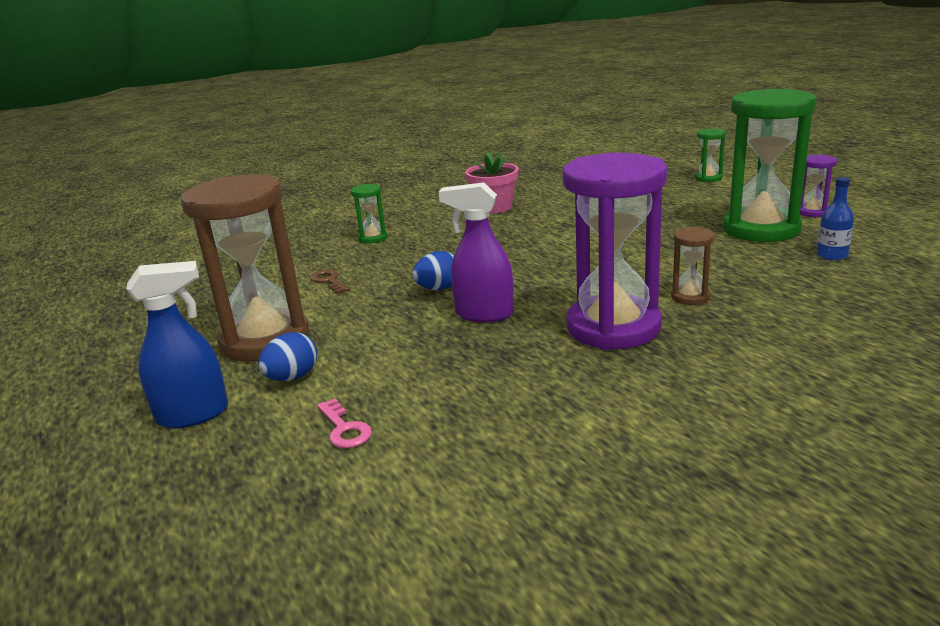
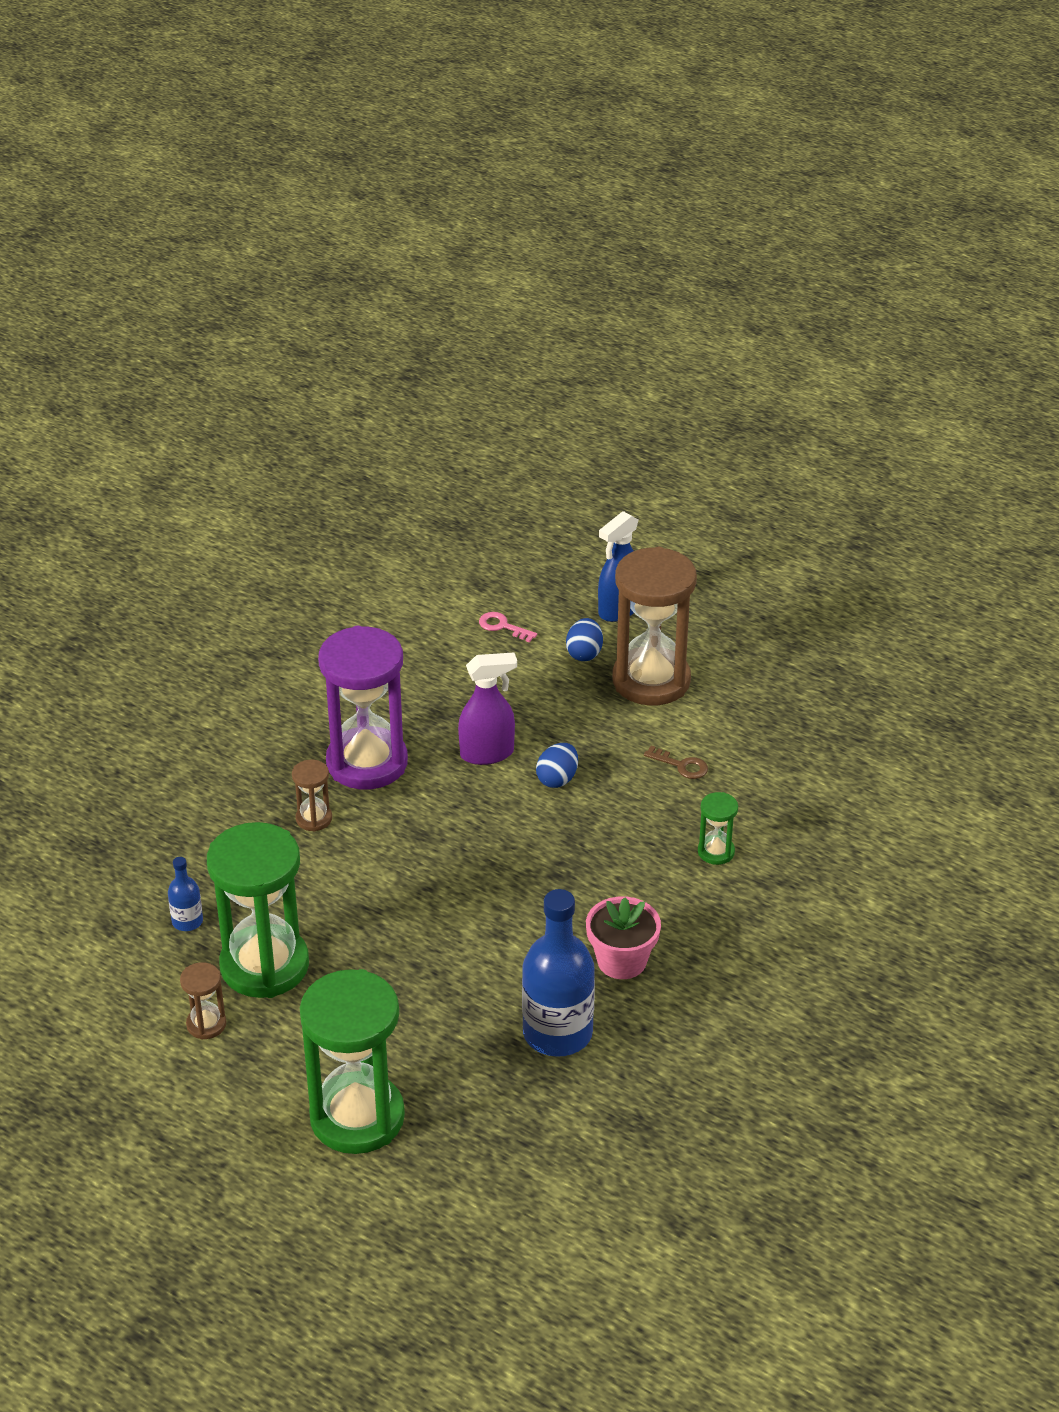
camera: 150 degrees right, 15 degrees up
green hourglass [695,129,726,182] -> green hourglass [300,969,405,1154], size x2.29
purple hourglass [800,155,837,217] -> brown hourglass [180,962,226,1040]
none -> blue bottle [522,889,595,1057]

